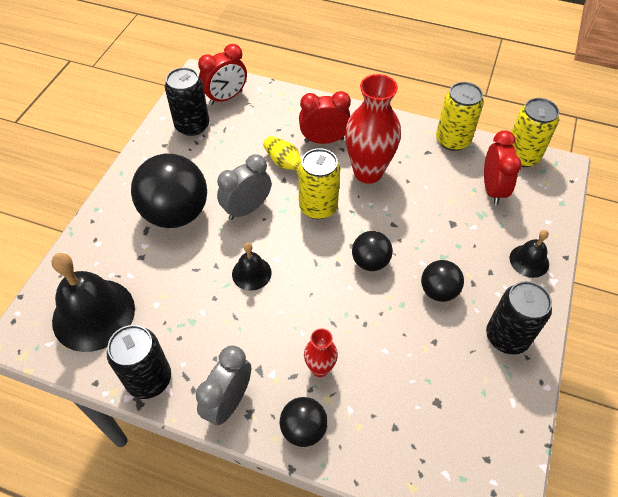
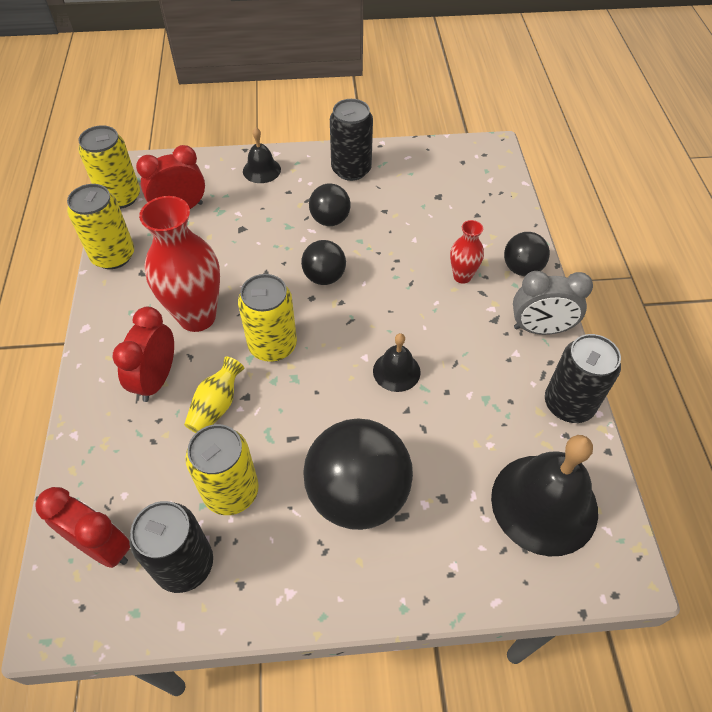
camera: 115 degrees left, 0 degrees up
grey clock [217,154,271,220] -> none
red clock [299,91,351,144] -> red clock turned 45 degrees clockwise [113,307,174,402]
none -> yellow can [185,424,259,515]

